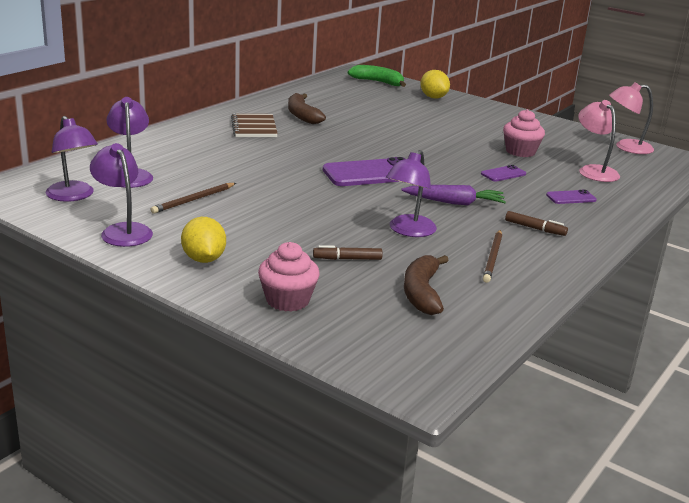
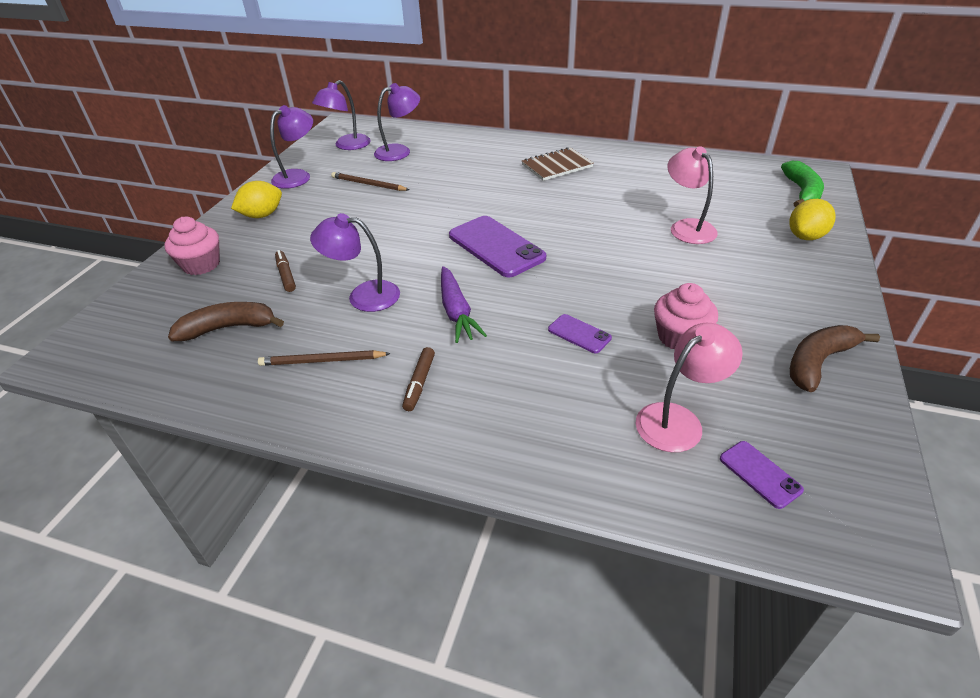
camera: 75 degrees right, 15 degrees up
brown banana [288,93,326,124] -> brown banana moved to [790,325,880,392]
purple phone [546,190,597,204] -> purple phone moved to [720,441,804,509]
pink lamp [609,82,654,154] -> pink lamp moved to [667,146,718,244]

